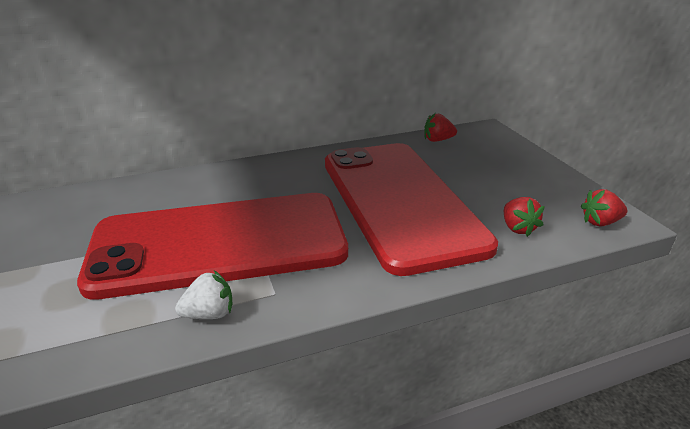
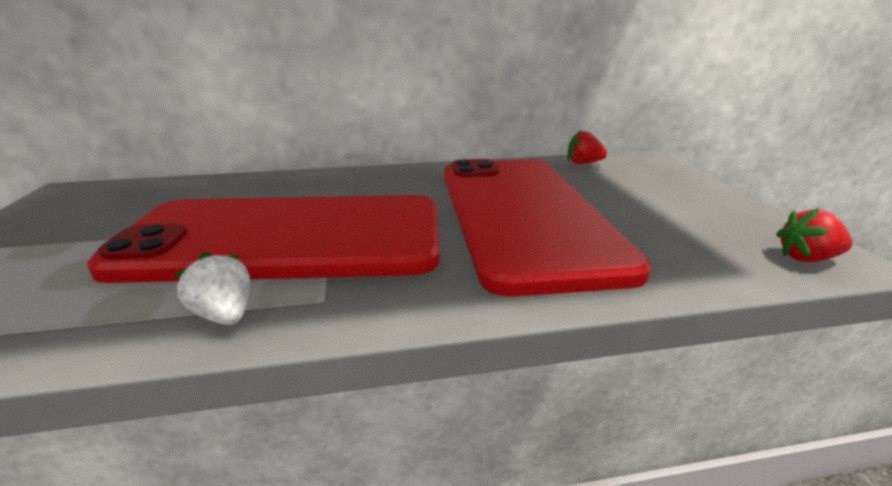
camera: 10 degrees right, 5 degrees down
white strawberry [175,270,232,319] -> white strawberry turned 120 degrees counterclockwise [174,251,250,325]
red strawberry [504,197,545,237] -> none

